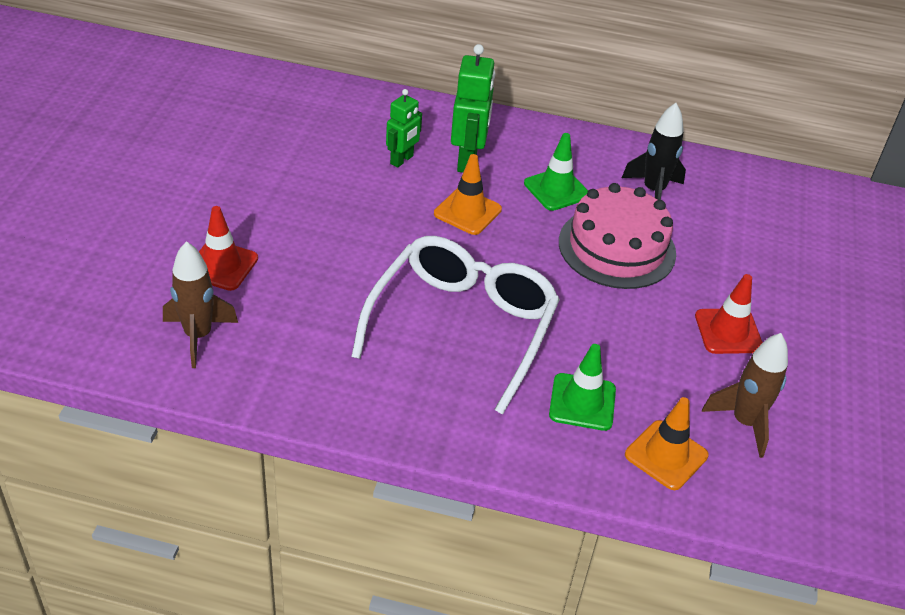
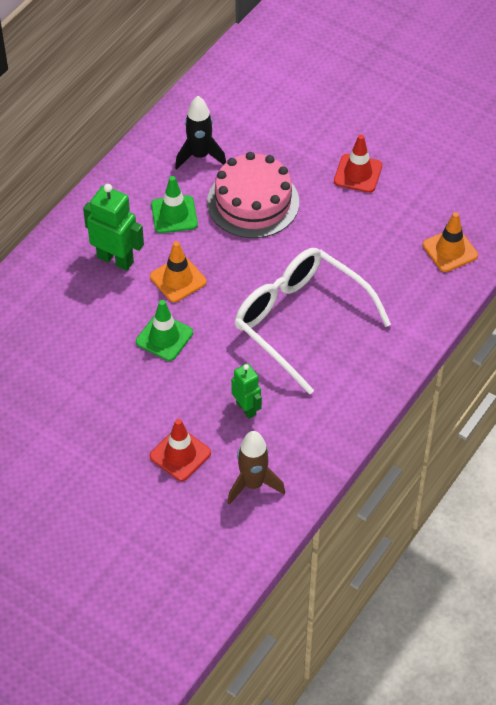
camera: 65 degrees left, 10 degrees up
green robot [386,89,422,168] -> green robot moved to [231,363,262,419]
green traffic cone [549,344,616,431] -> green traffic cone moved to [136,300,193,361]
brown rocket [702,333,788,458] -> none

